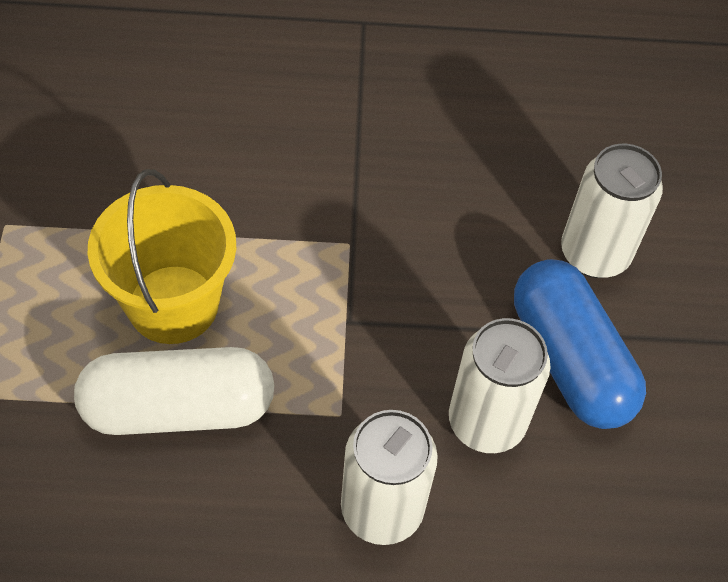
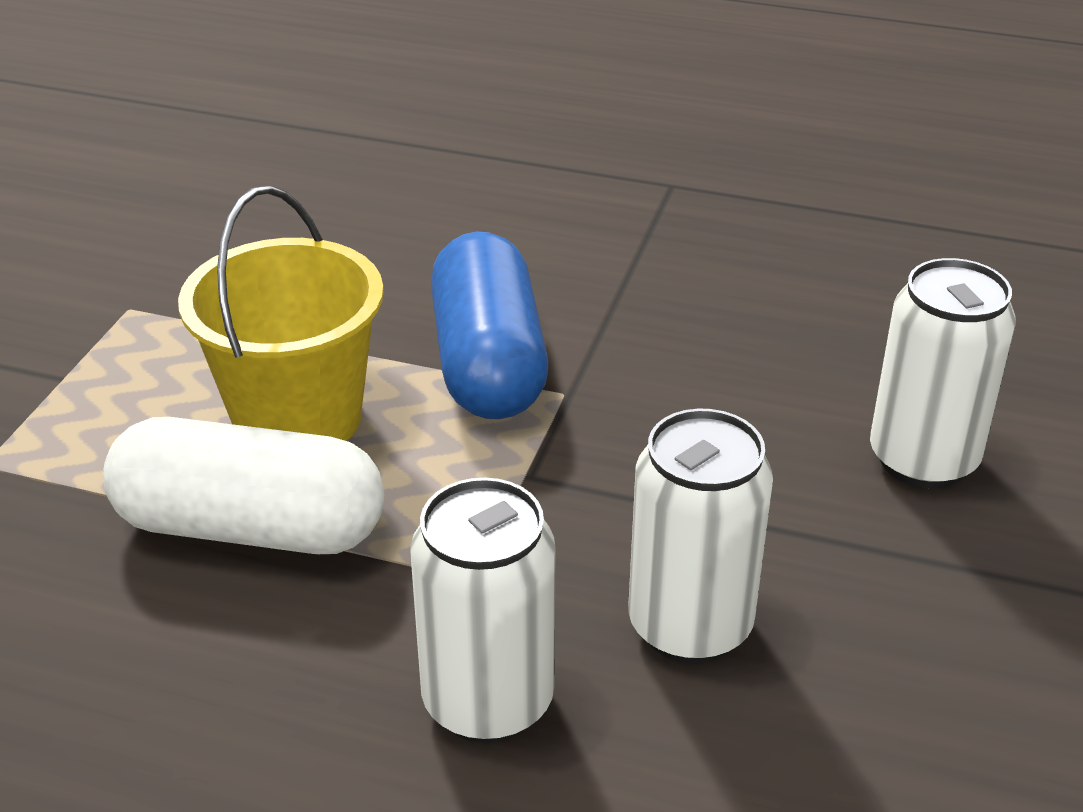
camera: 20 degrees right, 20 degrees down
blue capsule [514,259,646,429] -> blue capsule moved to [431,231,548,419]

